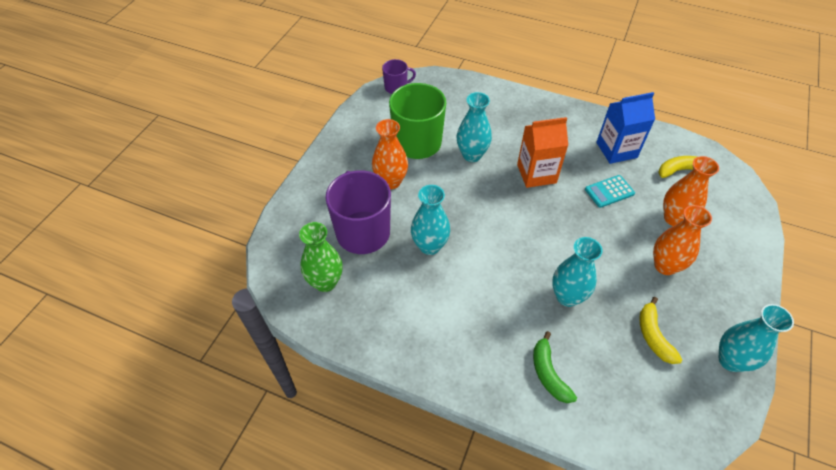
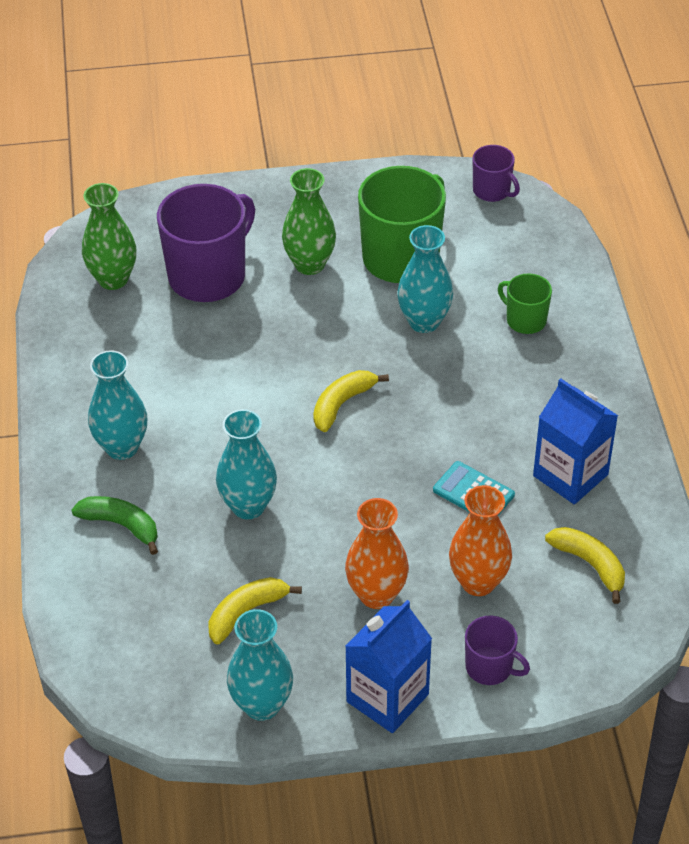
camera: 60 degrees right, 5 degrees down
orange vase [372,119,408,189] -> green vase [282,168,336,275]
turquoise vase [411,185,450,255] -> turquoise vase moved to [88,350,147,460]
orange carton [517,117,568,188] -> none
green banana [533,331,577,403] -> green banana turned 75 degrees clockwise [71,496,158,555]
none -> yellow banana [313,370,389,432]
none -> blue carton [345,600,432,733]
none -> purple mug [465,616,530,685]
none -> green mug [498,273,552,334]

